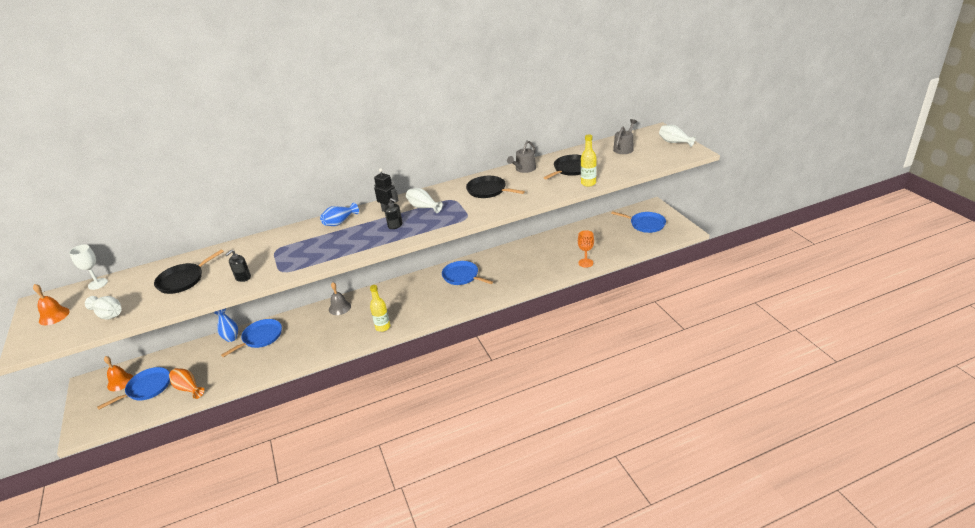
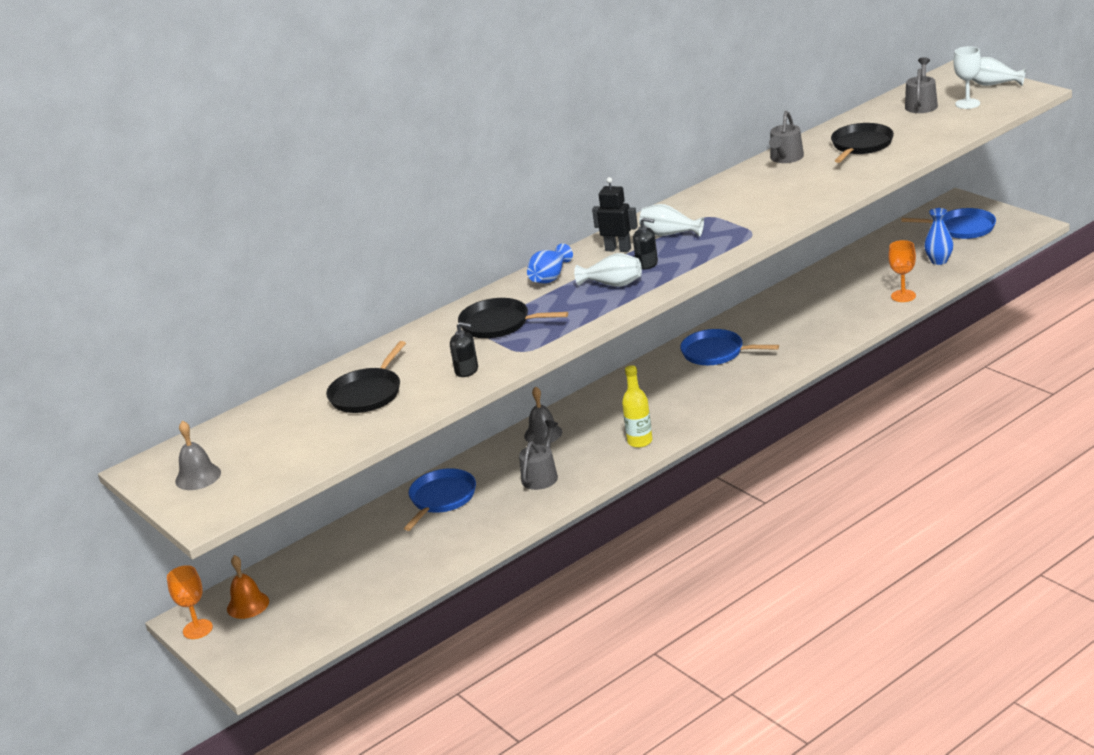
camera: 15 degrees left, 5 degrees down
orange bell [33,284,69,325] -> grey bell [175,421,221,490]
white goblet [69,245,108,290] -> white goblet moved to [954,46,981,109]
white vase [85,296,122,319] -> white vase moved to [574,253,642,287]
blue pan [97,367,170,410] -> none
orange vase [169,368,205,399] -> none
blue vase [214,308,238,342] -> blue vase moved to [924,208,953,265]
black soap dispenser [225,250,251,282] -> black soap dispenser turned 90 degrees counterclockwise [450,322,478,377]
black pan [466,176,525,198] -> black pan moved to [458,298,568,338]
yellow bottle [581,135,597,187] -> none
none -> orange goblet [167,565,213,639]
none -> grey watering can [519,420,558,490]

